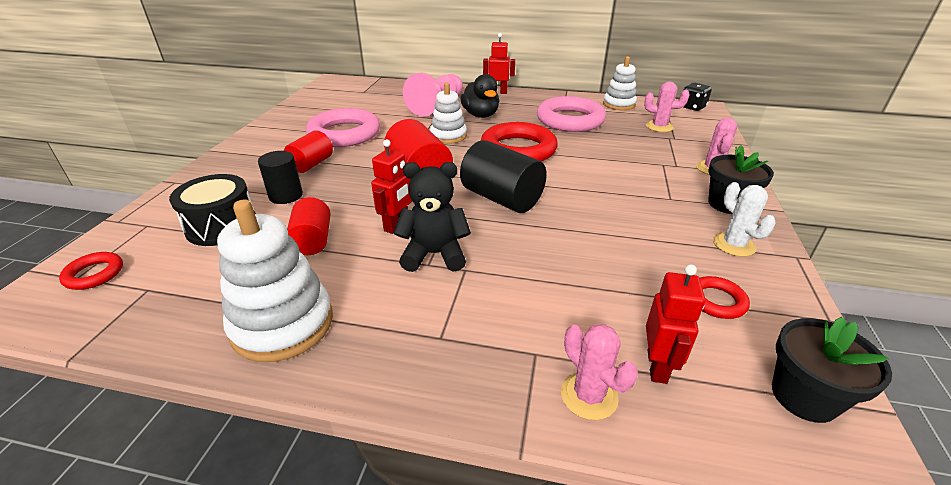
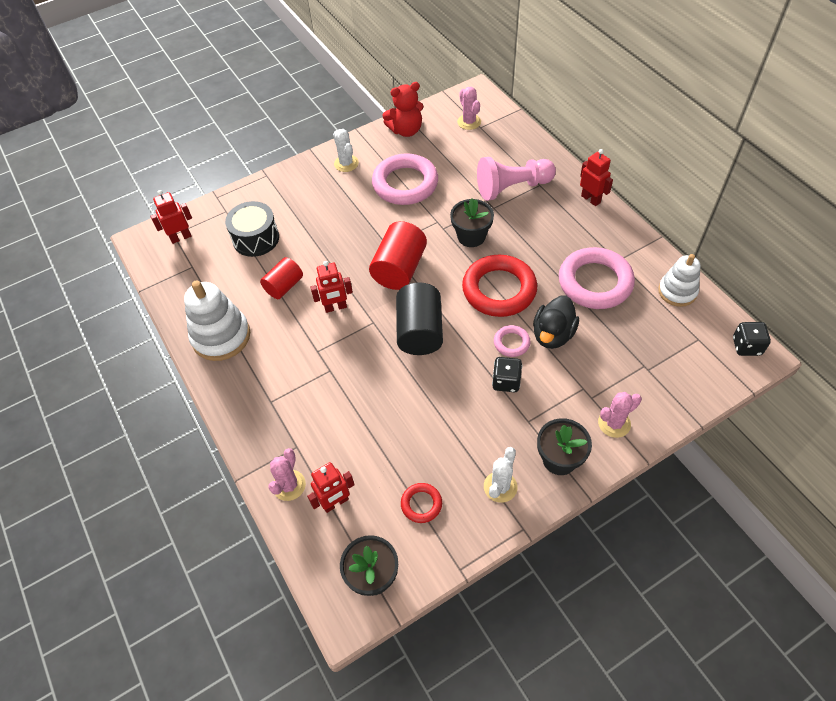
camera: 50 degrees right, 20 degrees up
red ring [59,252,123,290] -> red robot [150,190,192,244]
black cylinder [258,151,303,204] -> none
red cylinder [284,130,333,173] -> none
black teddy bear [394,162,471,272] -> none
white stacking toy [430,83,467,144] -> black flower pot [450,198,494,247]
black duck [460,74,499,118] -> black duck moved to [533,295,579,349]
pink cactus [644,82,689,132] -> pink cactus moved to [457,87,481,130]
none -> white cactus [333,129,359,172]
none -> red teddy bear [382,82,424,137]
none -> black dice [492,357,522,392]
none -> pink ring [494,325,531,357]

